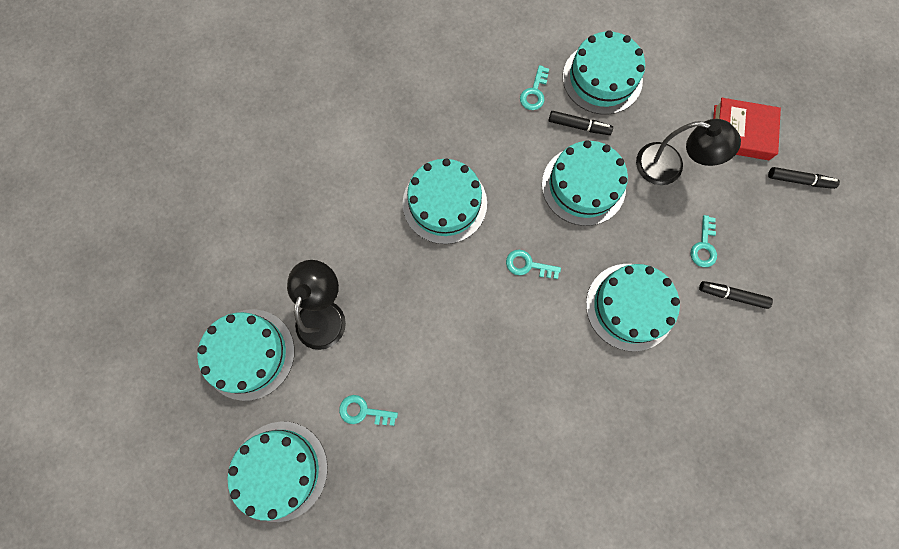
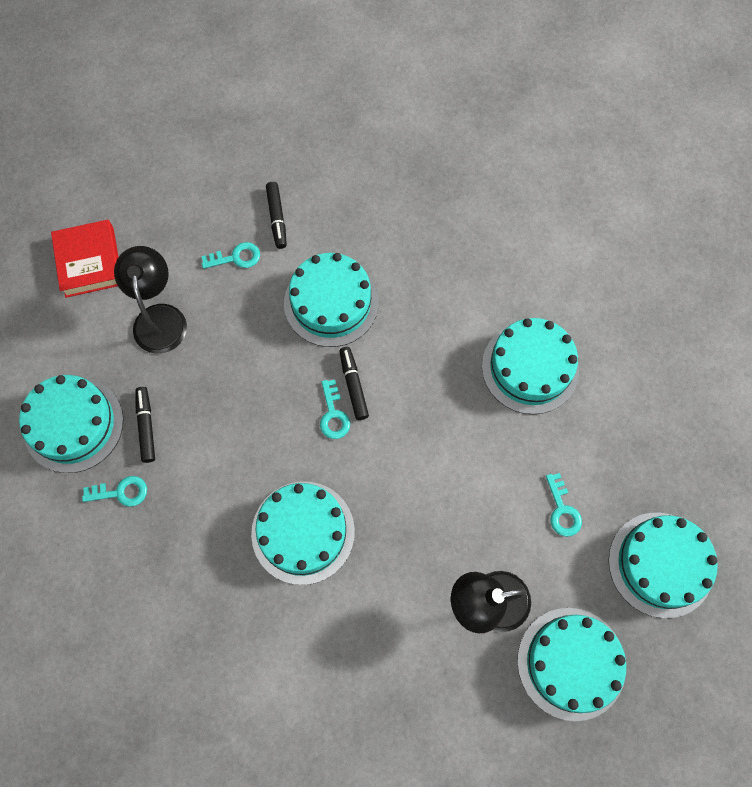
camera: 115 degrees left, 5 degrees down
turquoise cake [542,140,628,226] -> turquoise cake moved to [482,318,579,414]
black marker [768,167,840,189] -> black marker moved to [339,347,369,420]

